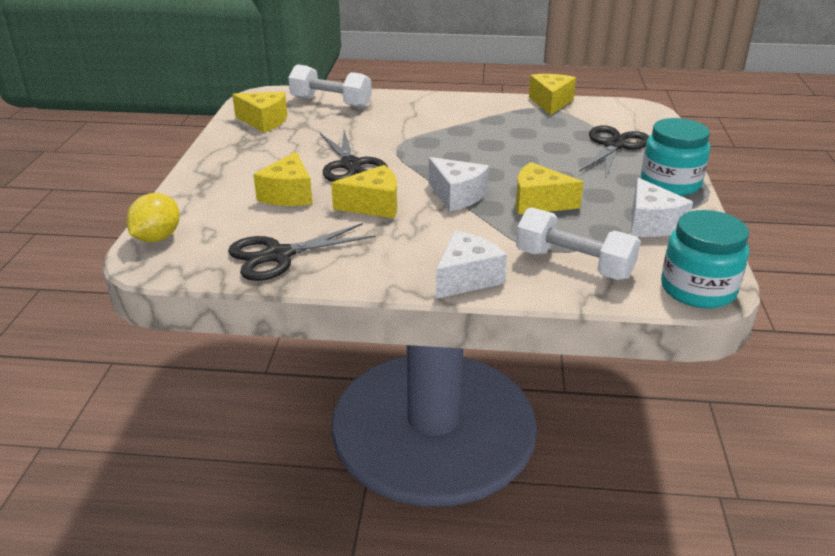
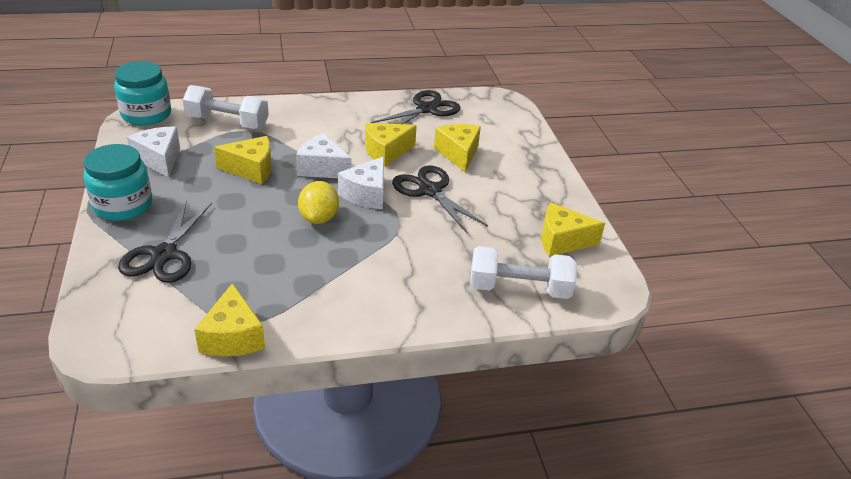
camera: 160 degrees right, 5 degrees up
yellow lemon [126,193,180,242] -> yellow lemon moved to [298,181,339,224]
white cheese [436,231,507,299] -> white cheese moved to [338,156,384,209]

